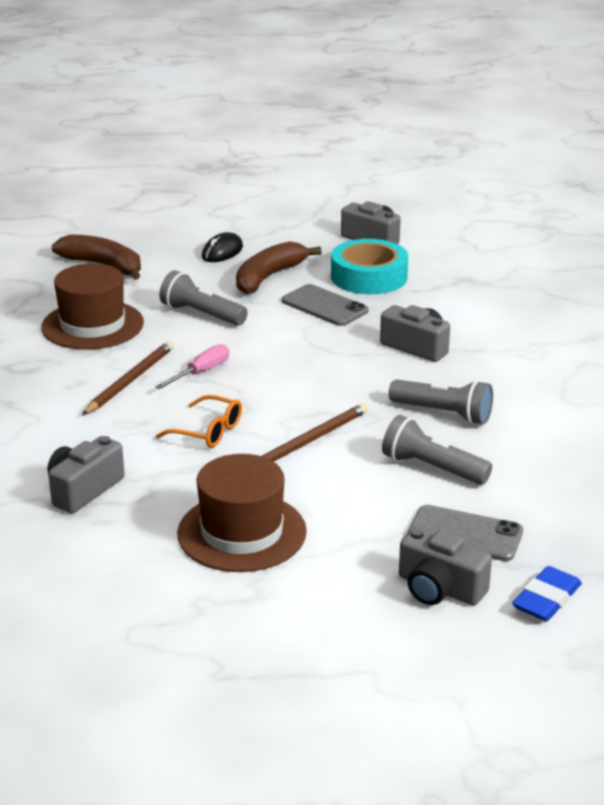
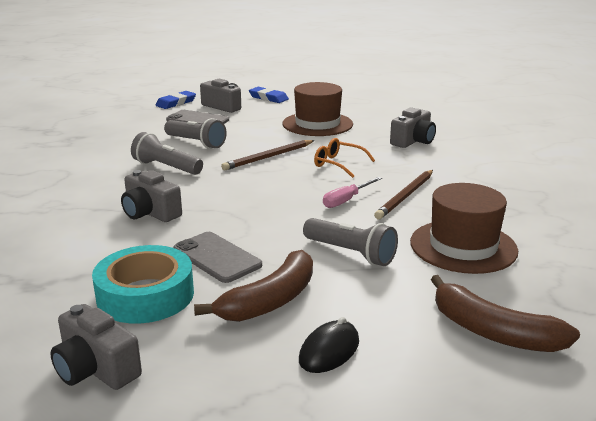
camera: 175 degrees left, 5 degrees down
none -> blue eraser [249,87,289,103]

